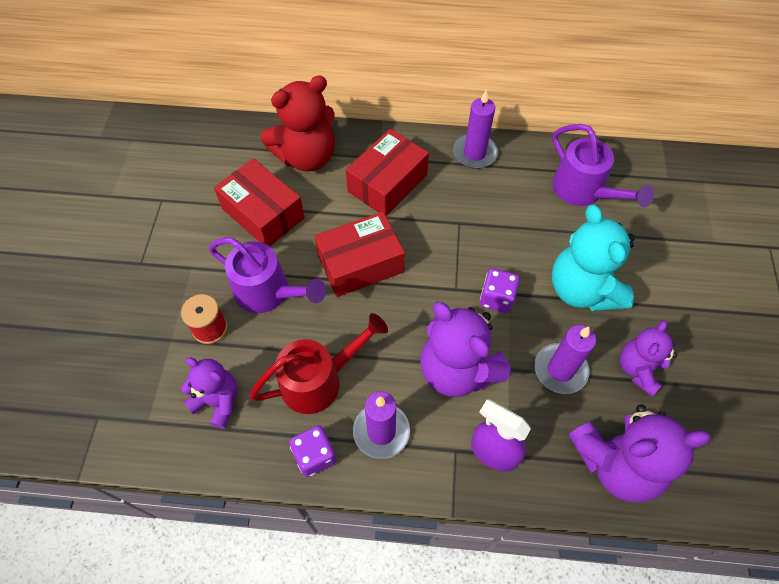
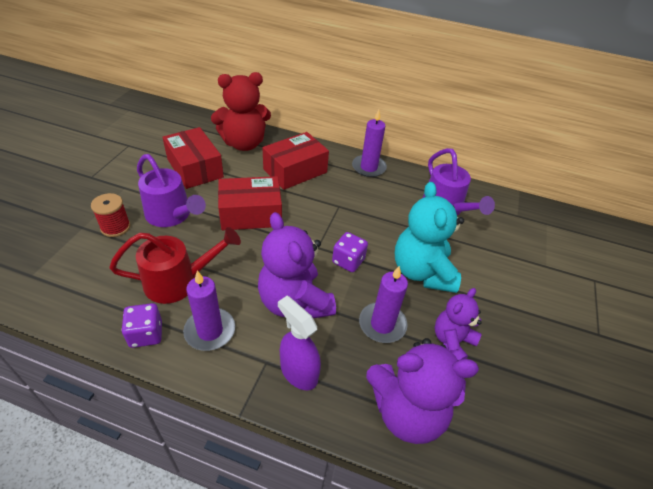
camera: 10 degrees right, 15 degrees down
purple teddy bear [181,357,238,429] -> none

